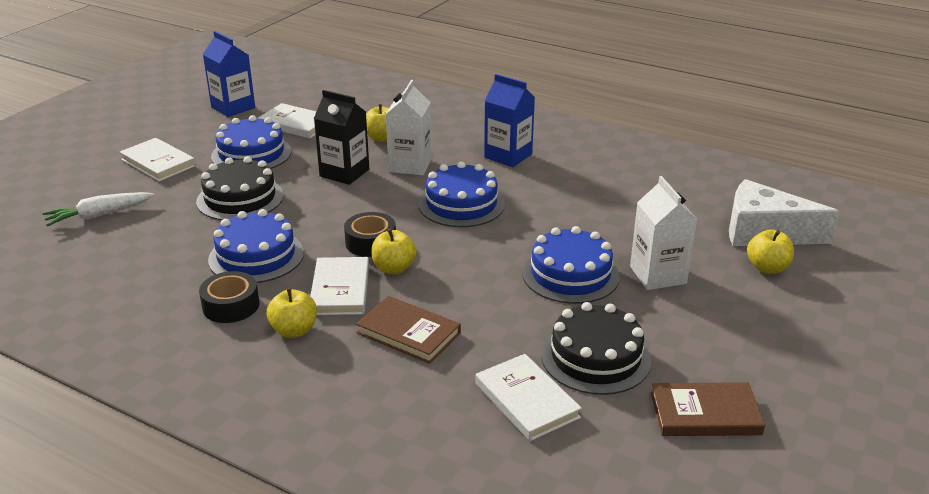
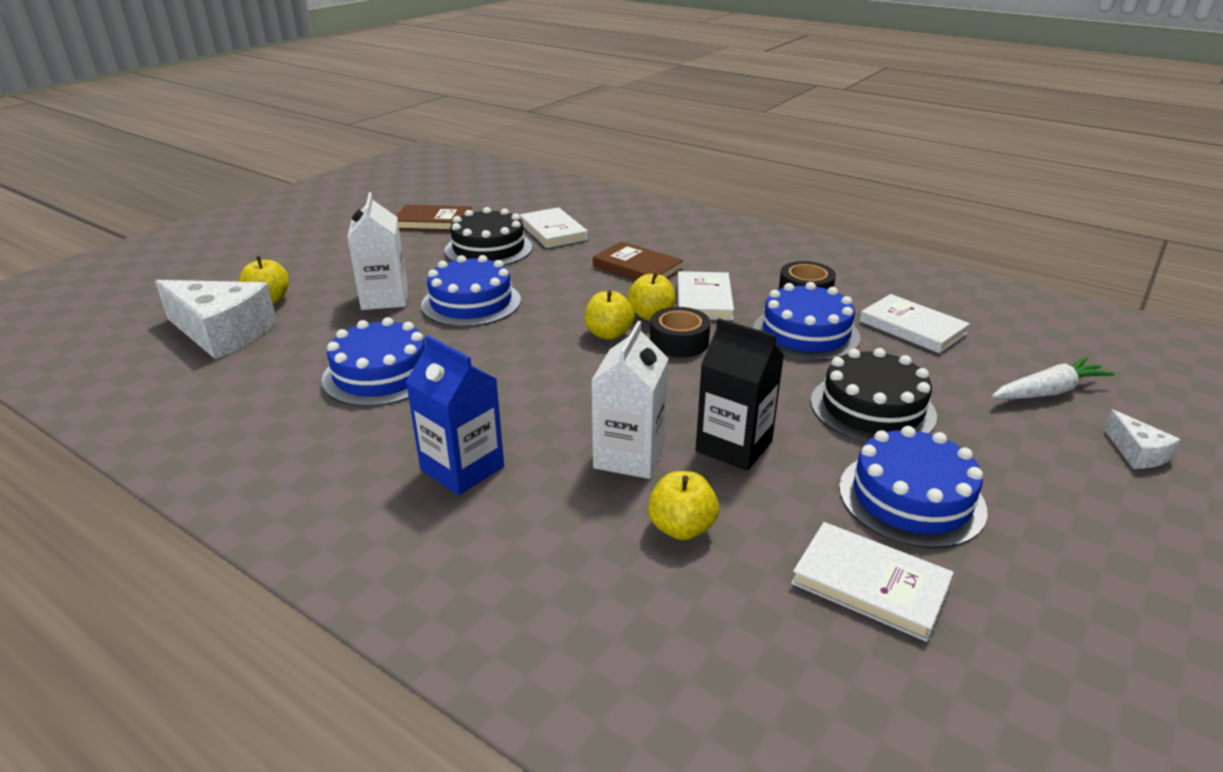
camera: 175 degrees left, 0 degrees up
white book [120,138,196,182] -> white book moved to [860,294,970,353]
blue carton [203,31,255,117] -> none
yellow apple [267,288,317,338] -> yellow apple moved to [584,290,635,340]
blue cake [419,161,505,227] -> blue cake moved to [322,317,426,407]
none -> white cheese [1103,409,1181,469]

